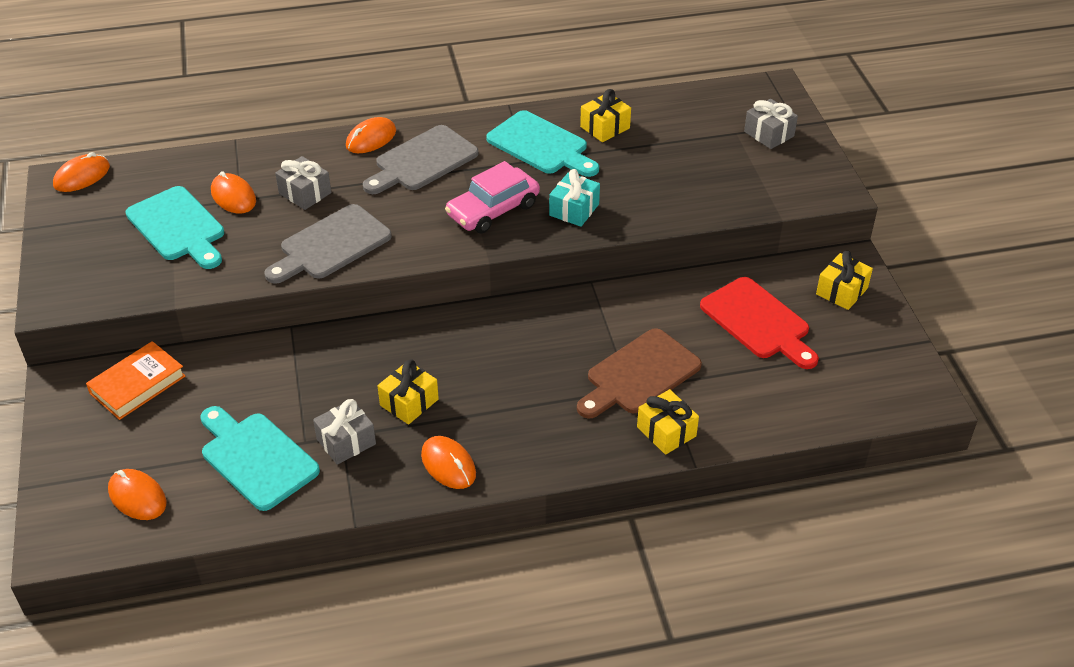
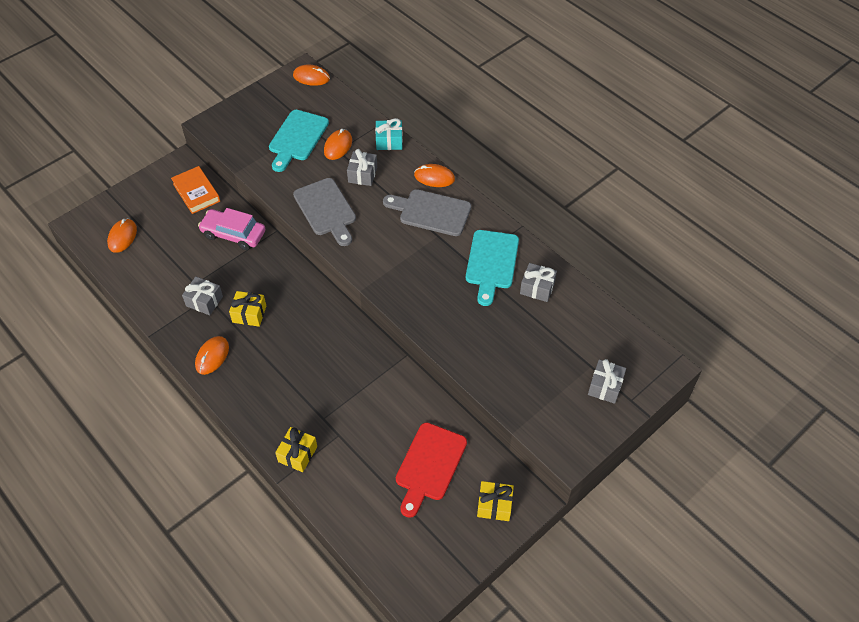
camera: 60 degrees right, 10 degrees up
orange book [86,341,185,420] -> orange book turned 45 degrees clockwise [171,166,220,214]
turquoise cutting board [200,406,320,511] -> none
grey cutting board [265,204,392,284] -> grey cutting board turned 135 degrees counterclockwise [293,178,356,246]
pink car [445,161,540,233] -> pink car moved to [198,208,265,250]
turquoise gift [549,169,600,227] -> turquoise gift moved to [375,118,403,150]
brown cutting board [577,328,702,419] -> none
yellow gift [580,89,631,142] -> grey gift [520,263,557,302]

